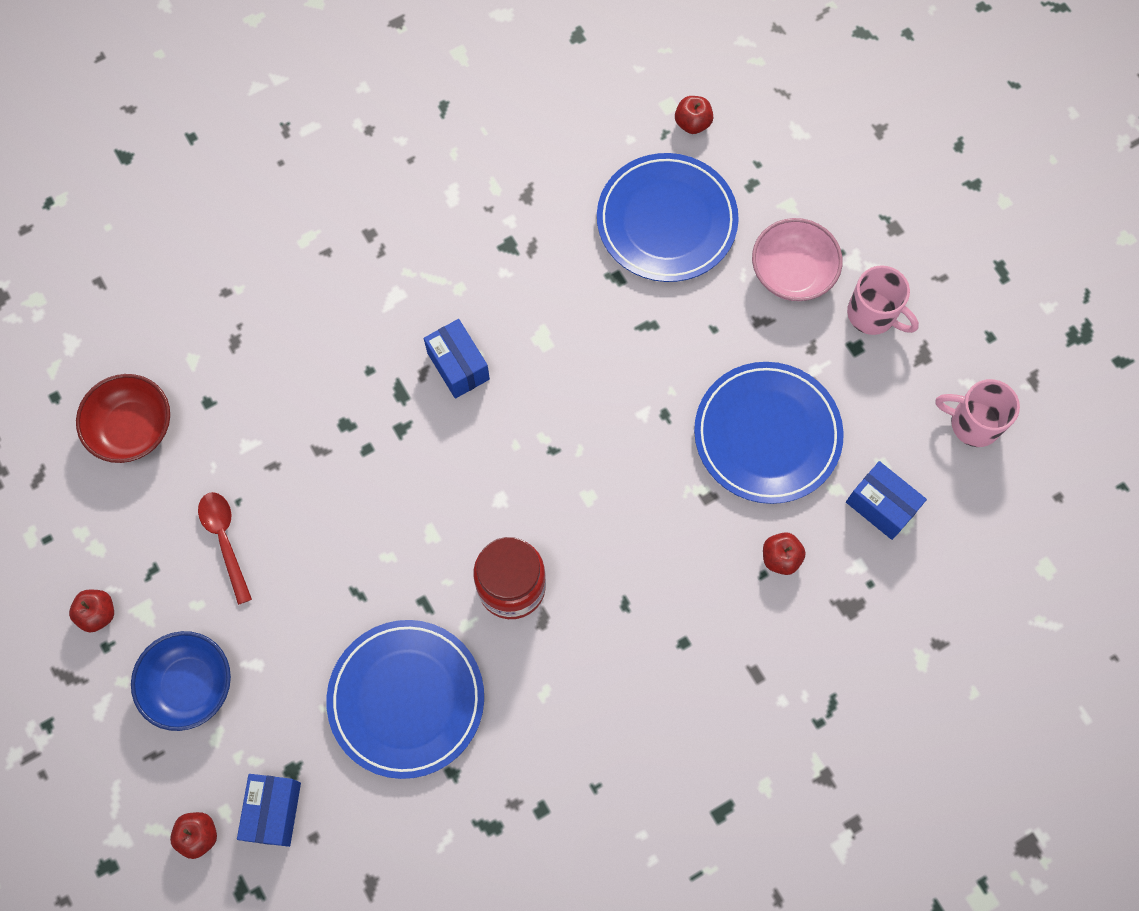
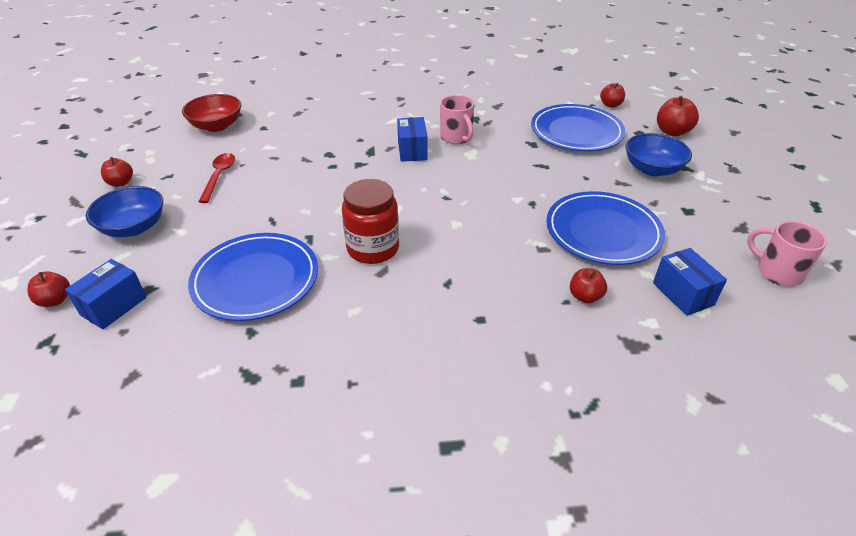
camera: 25 degrees right, 30 degrees down
pink bowl [752,218,843,301] -> blue bowl [625,133,692,176]
pink mug [847,265,919,335] -> pink mug moved to [440,95,474,144]
none -> red apple [657,96,699,136]

